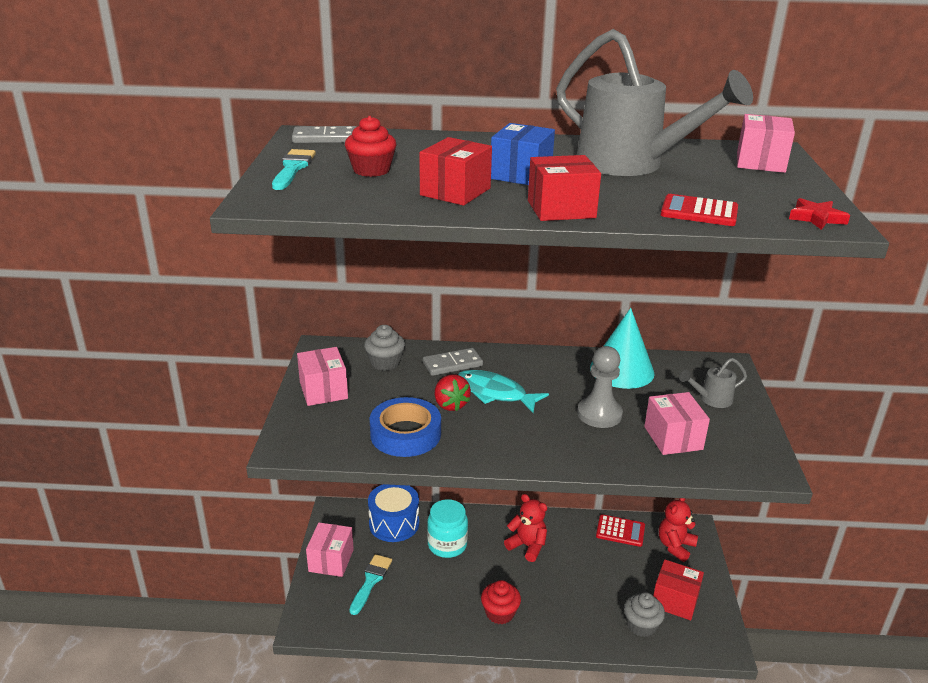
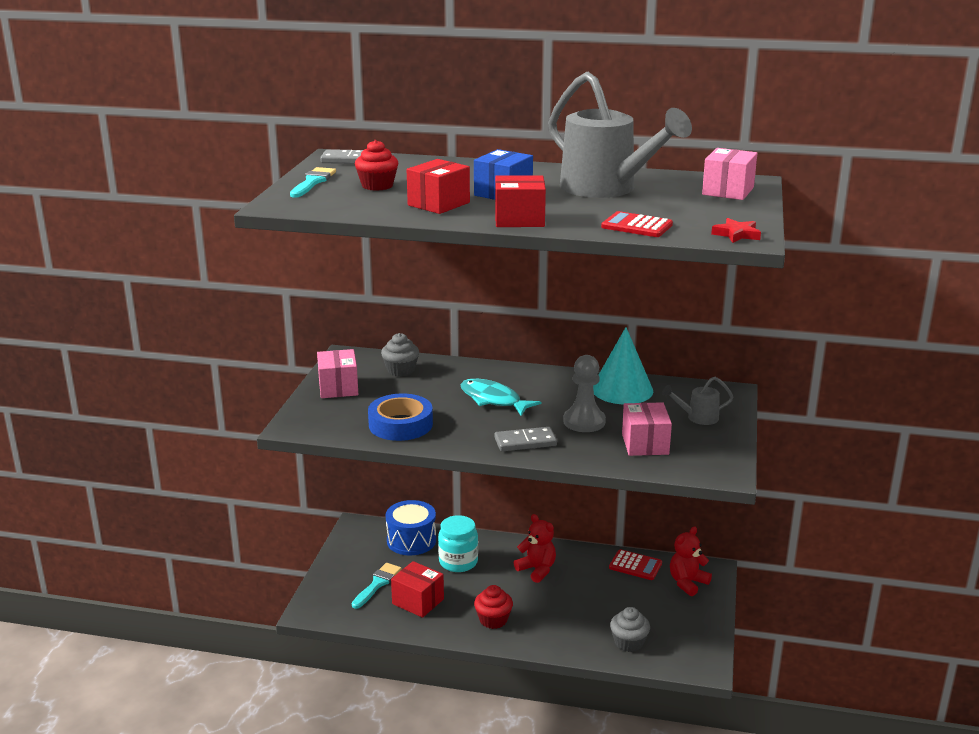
camera: 10 degrees right, 5 degrees down
pink box [306,522,354,577] -> none
grey domino [423,348,483,376] -> grey domino moved to [494,427,557,451]
red strawberry [435,374,471,411] -> none
red box [653,559,704,621] -> red box moved to [391,561,444,618]

